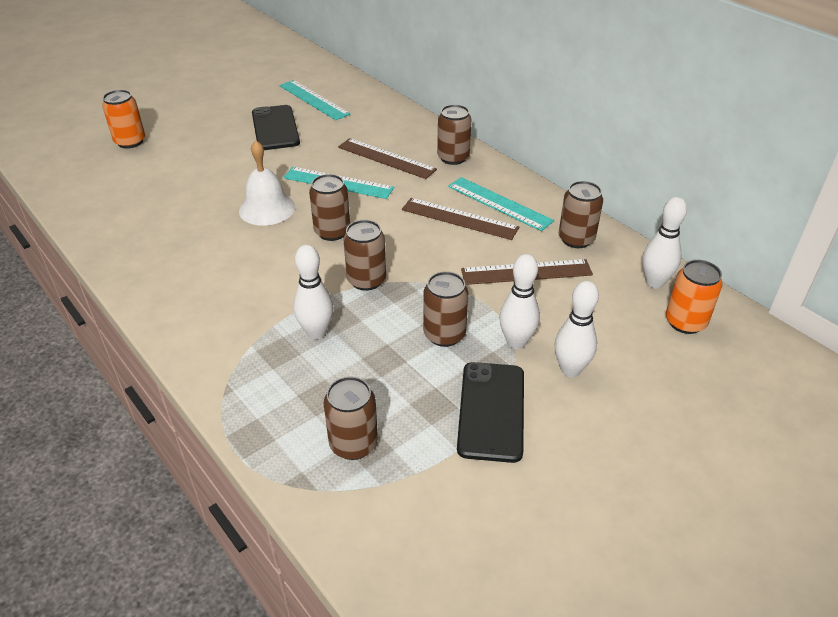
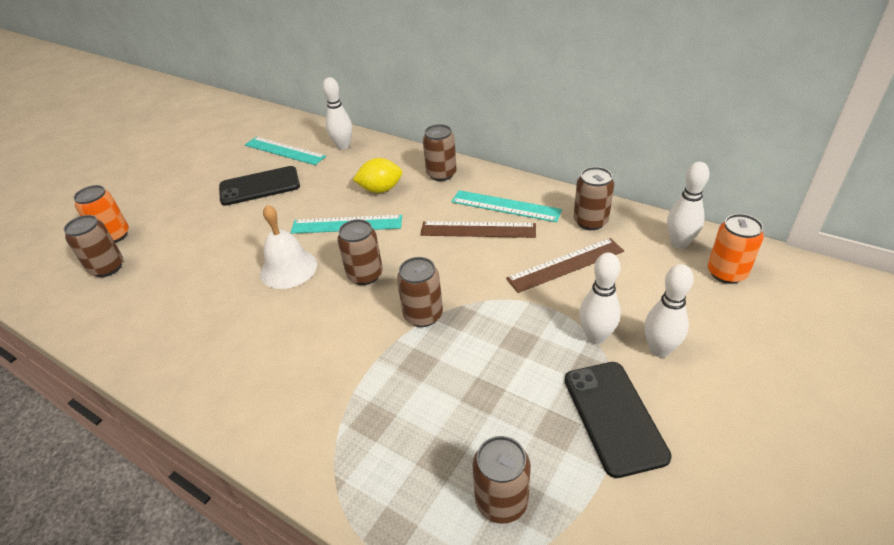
camera: 15 degrees left, 0 degrees up
black phone [252,105,300,150] -> black phone turned 75 degrees counterclockwise [219,166,300,206]
white bowling pin [294,245,333,339] -> white bowling pin moved to [323,77,352,150]
brown ruler [338,138,437,179] -> yellow lemon [353,158,402,193]
brown can [423,271,468,347] -> brown can moved to [64,215,123,277]

